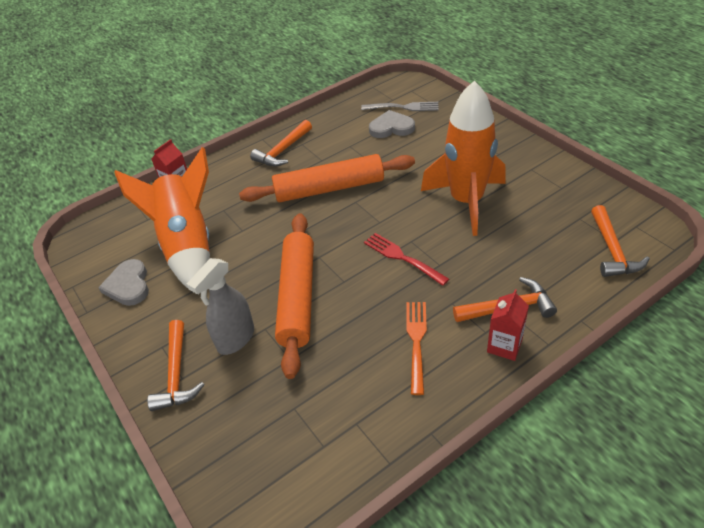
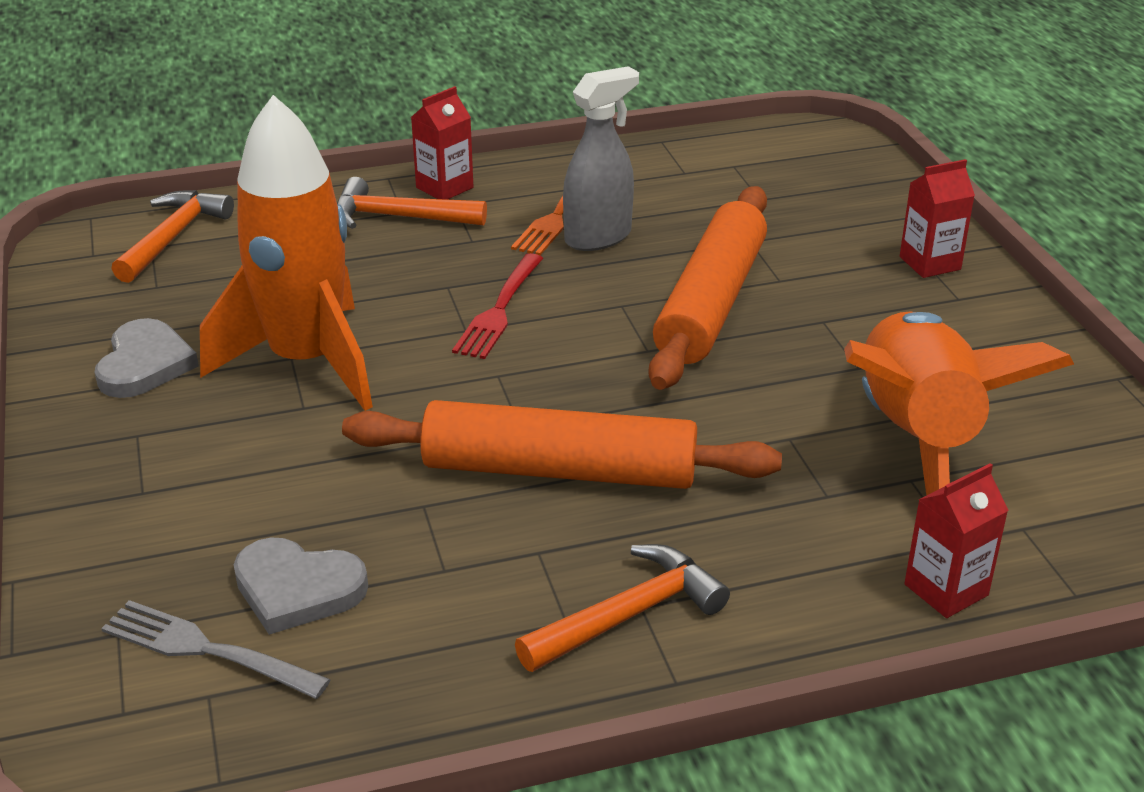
camera: 165 degrees left, 10 degrees down
grey heart [98,259,149,306] -> grey heart moved to [95,318,199,398]
orange hammer [147,320,205,411] -> red carton [900,159,975,278]
grey spray bottle [187,258,254,355] -> grey spray bottle moved to [563,66,639,251]
red fork [364,233,449,286] -> red fork turned 45 degrees clockwise [452,253,543,359]

